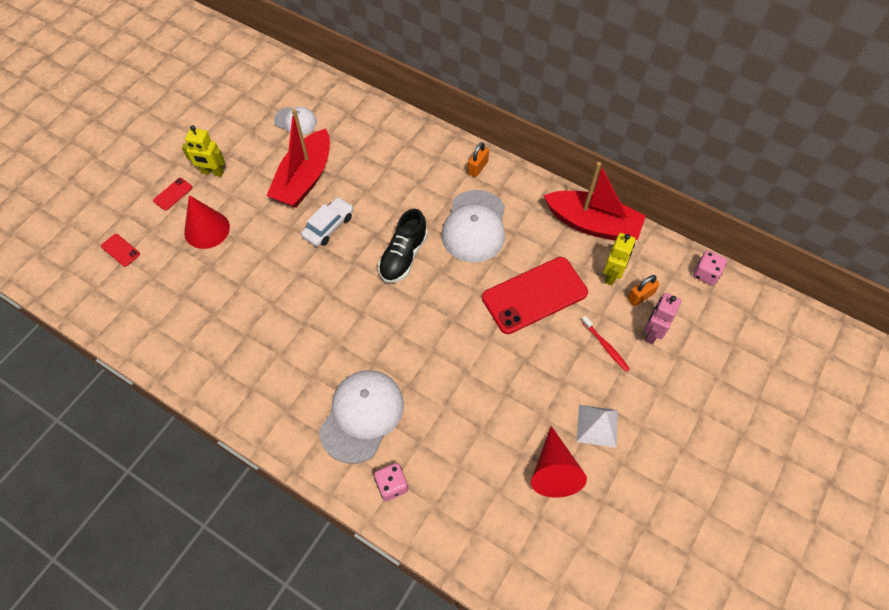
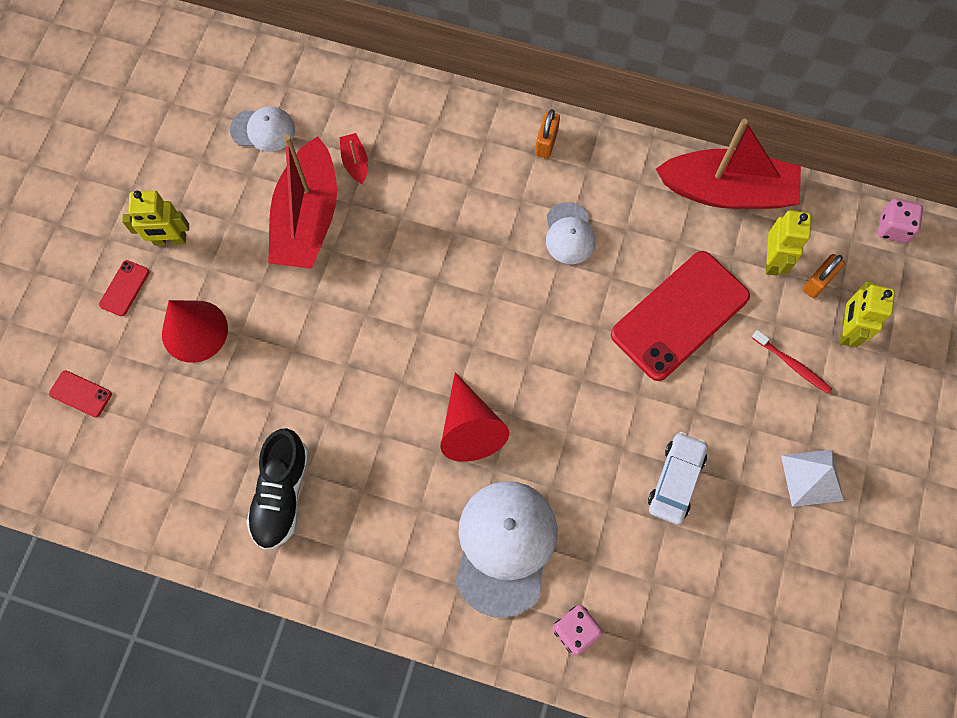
camera: 15 degrees left, 10 degrees up
white car [301,197,353,247] -> white car moved to [648,432,708,525]
black shoe [378,209,428,283] -> black shoe moved to [246,428,309,550]
white cap [442,190,505,263] -> white cap [546,202,595,264], size x0.55
red cone [531,426,587,498] -> red cone moved to [440,372,509,462]
pink robot [644,293,682,344] -> yellow robot [840,281,895,347]
none -> red boat [340,133,368,184]

